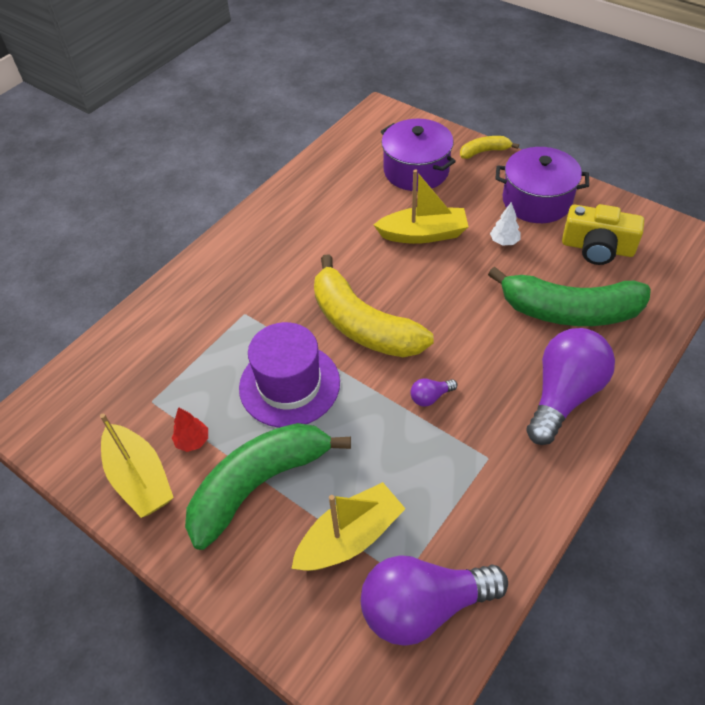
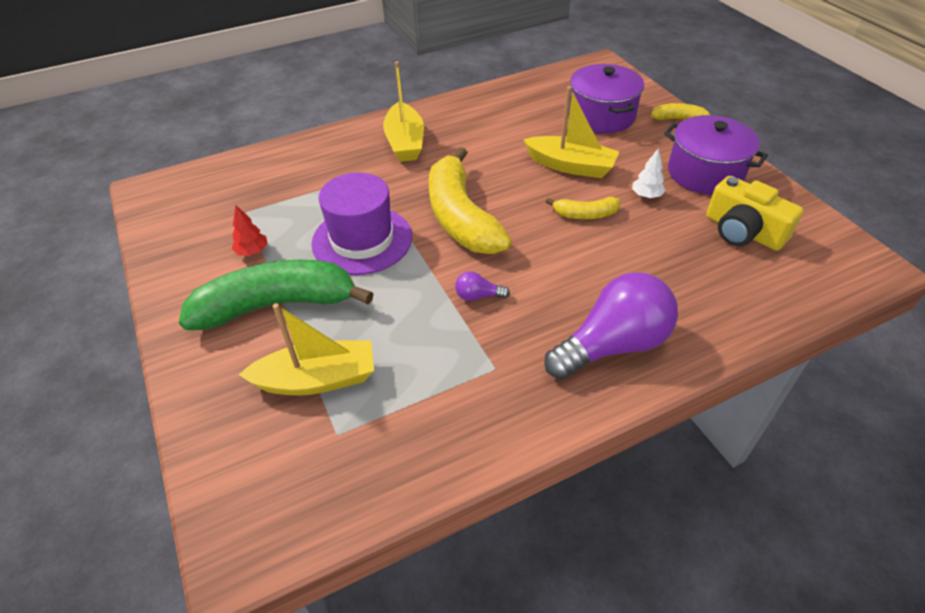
camera: 25 degrees right, 5 degrees down
yellow boat [100,414,174,518] -> yellow boat moved to [383,61,424,162]
purple light bulb [361,555,508,646] -> none
green banana [488,266,651,326] -> none
none -> yellow banana [546,197,621,219]

